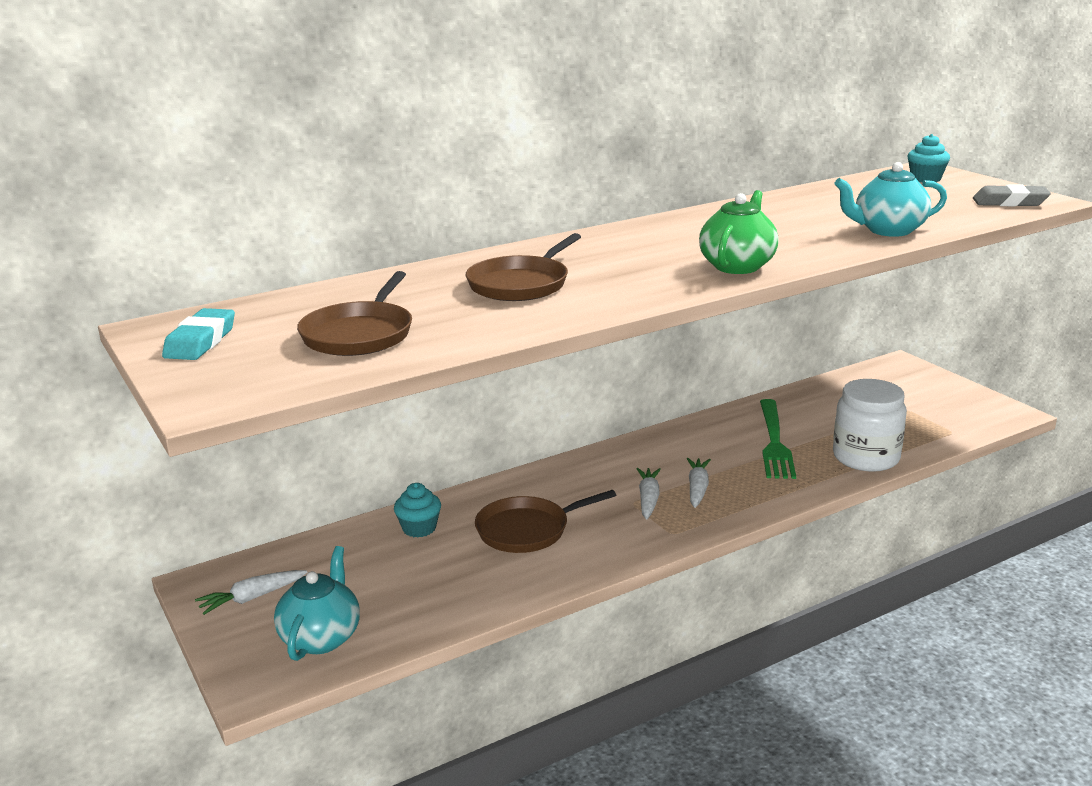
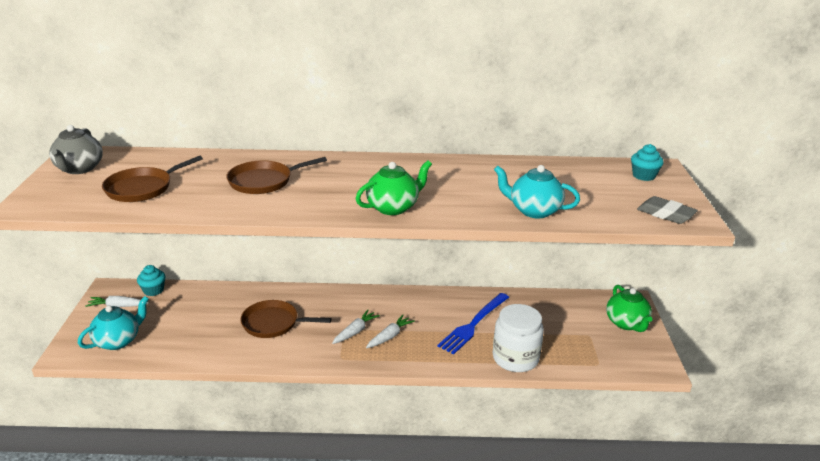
camera: 30 degrees right, 5 degrees up
turquoise eraser [162,308,235,360] -> grey teapot [49,125,103,174]
turquoise cupcake [394,483,441,537] -> turquoise cupcake moved to [137,265,166,296]
green fork [760,399,796,479] -> blue fork [437,293,509,354]
none -> green teapot [606,285,652,332]

